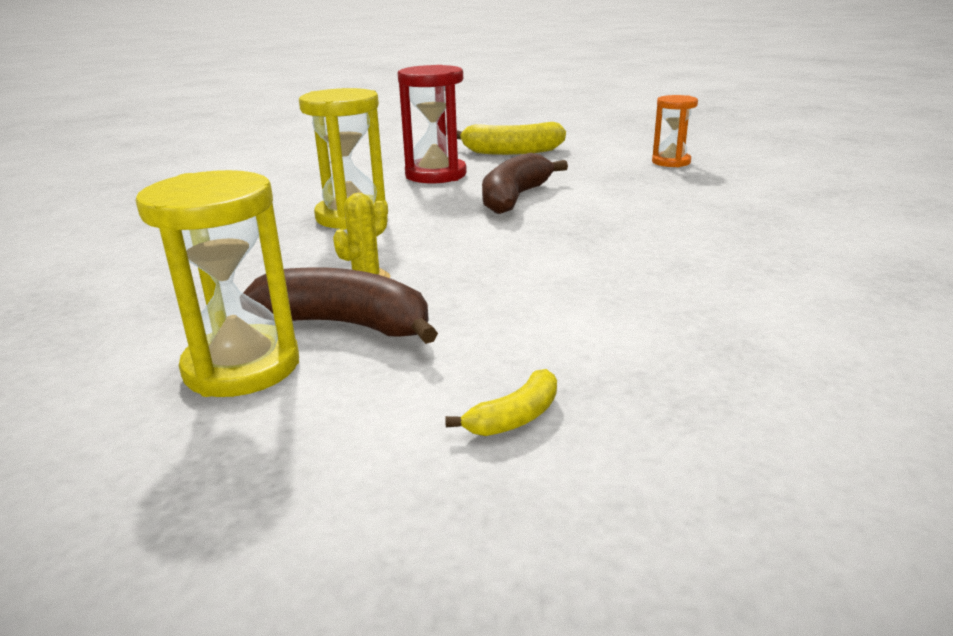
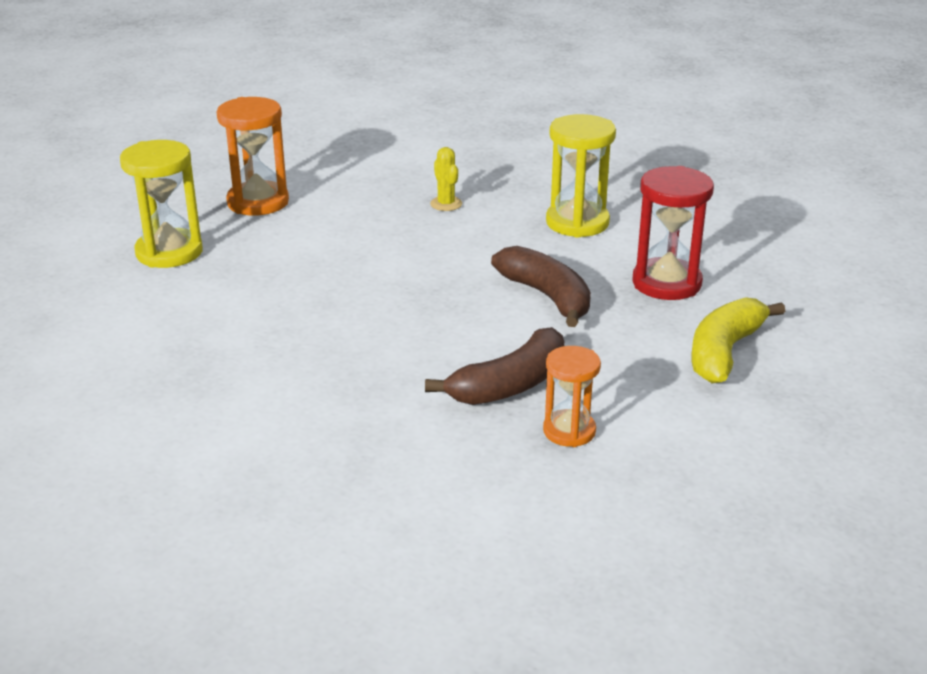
camera: 120 degrees right, 5 degrees up
yellow hourglass [136,170,299,397] -> yellow hourglass moved to [120,140,203,268]
brown banana [243,267,438,344] -> brown banana moved to [425,327,565,405]
yellow banana [445,369,557,436] -> orange hourglass [217,97,289,216]

